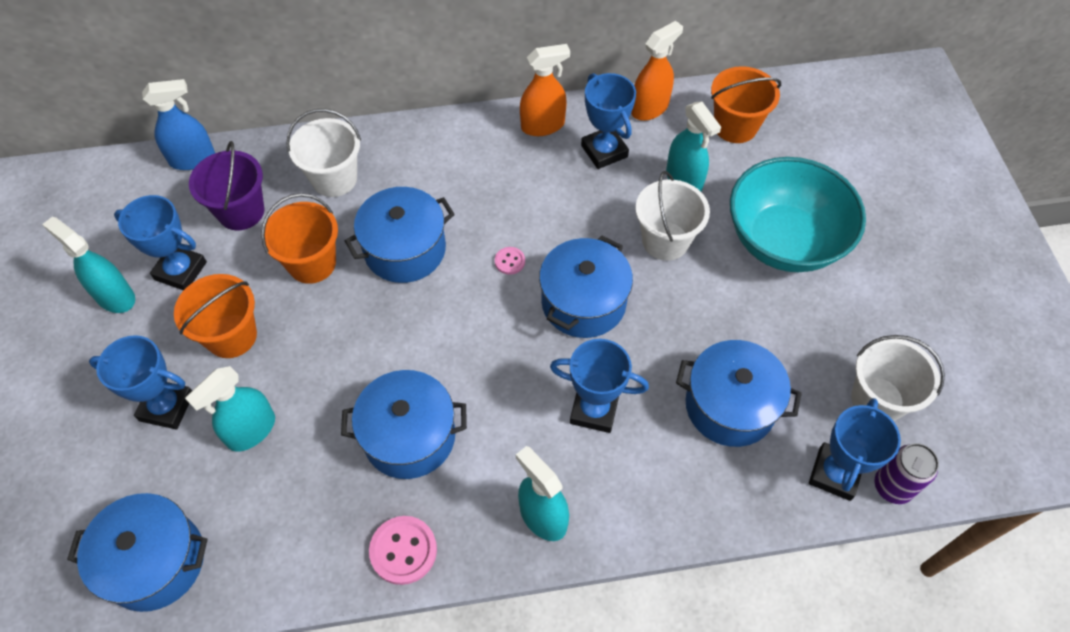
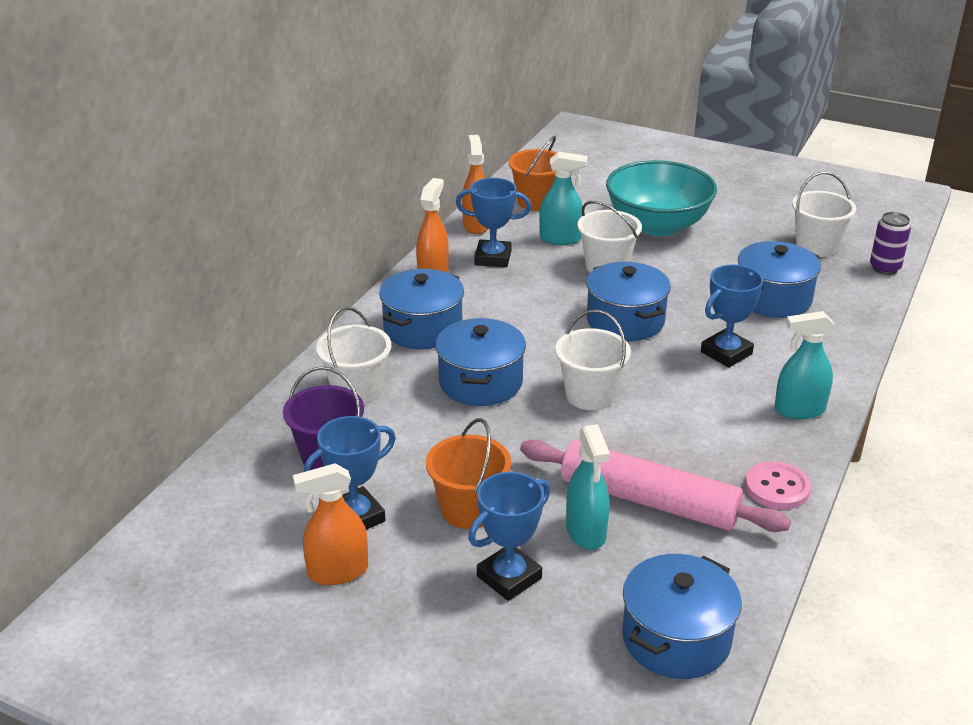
camera: 55 degrees left, 25 degrees down
turquoise spray bottle [42,217,135,313] -> orange spray bottle [293,463,368,585]
blue spray bottle [142,79,215,170] -> none
orange bucket [261,193,338,284] -> none
blue pot [341,370,467,479] -> blue pot moved to [379,269,464,349]
pink button [495,247,525,275] -> none
blue trophy [809,398,901,501] -> none
none -> pink rolling pin [520,440,791,532]
none -> white bucket [555,310,631,410]

